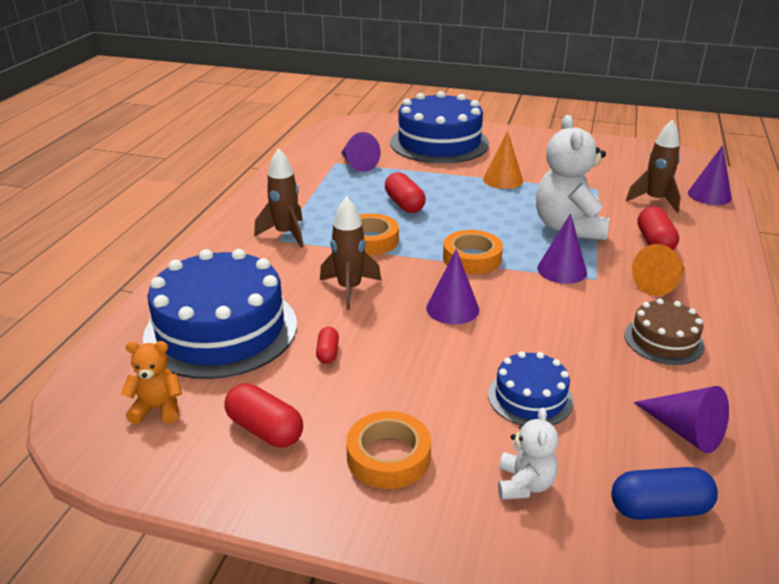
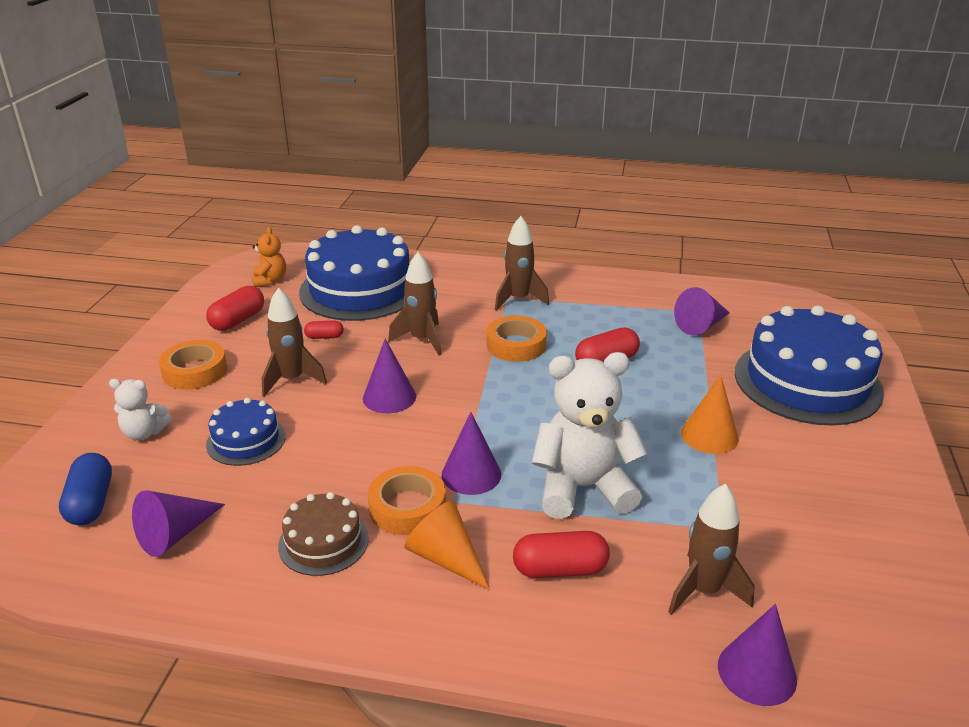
camera: 85 degrees right, 0 degrees up
orange tape [443,230,503,274] -> orange tape moved to [368,466,446,535]
none -> brown rocket [262,288,327,397]

